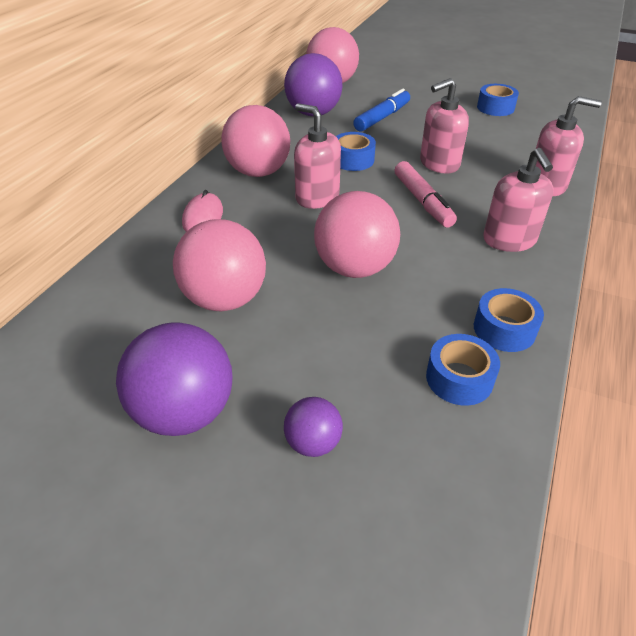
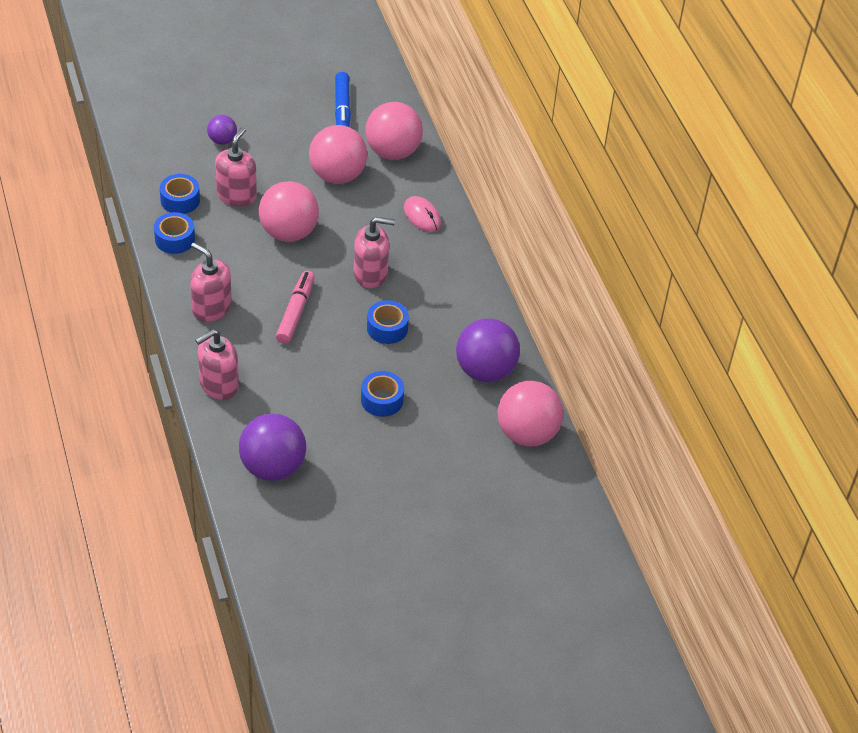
camera: 135 degrees right, 5 degrees up
purple ball [116,322,232,436] -> purple ball moved to [239,414,306,481]
pink ball [221,105,290,177] -> pink ball moved to [365,102,423,160]
blue marker [353,89,410,132] -> blue marker moved to [335,72,351,127]
pink marker [395,161,457,228] -> pink marker turned 75 degrees clockwise [276,271,315,344]
pink soap dispenser [420,78,469,173] -> pink soap dispenser moved to [215,127,257,206]
blue tape [477,84,519,116] -> blue tape moved to [361,371,404,417]

